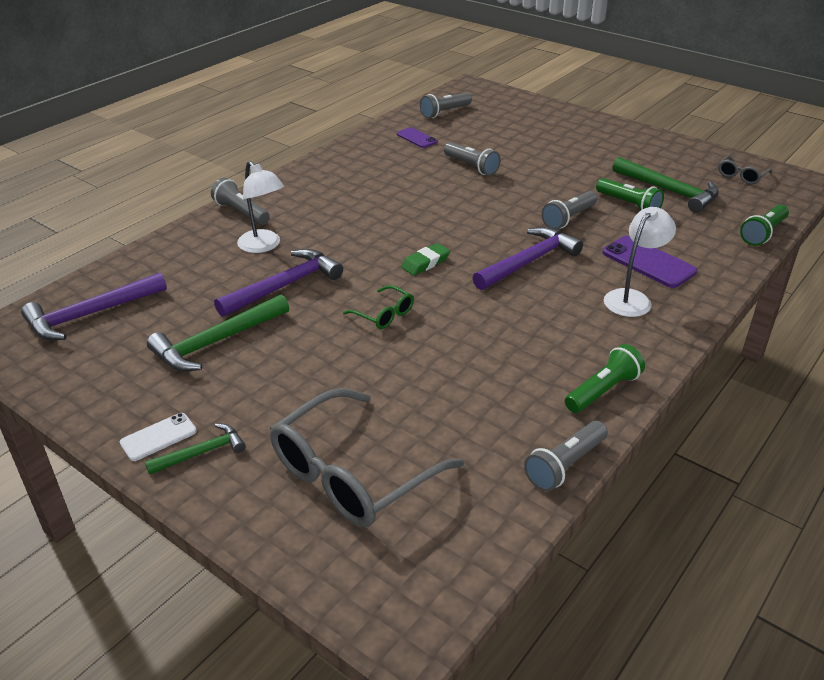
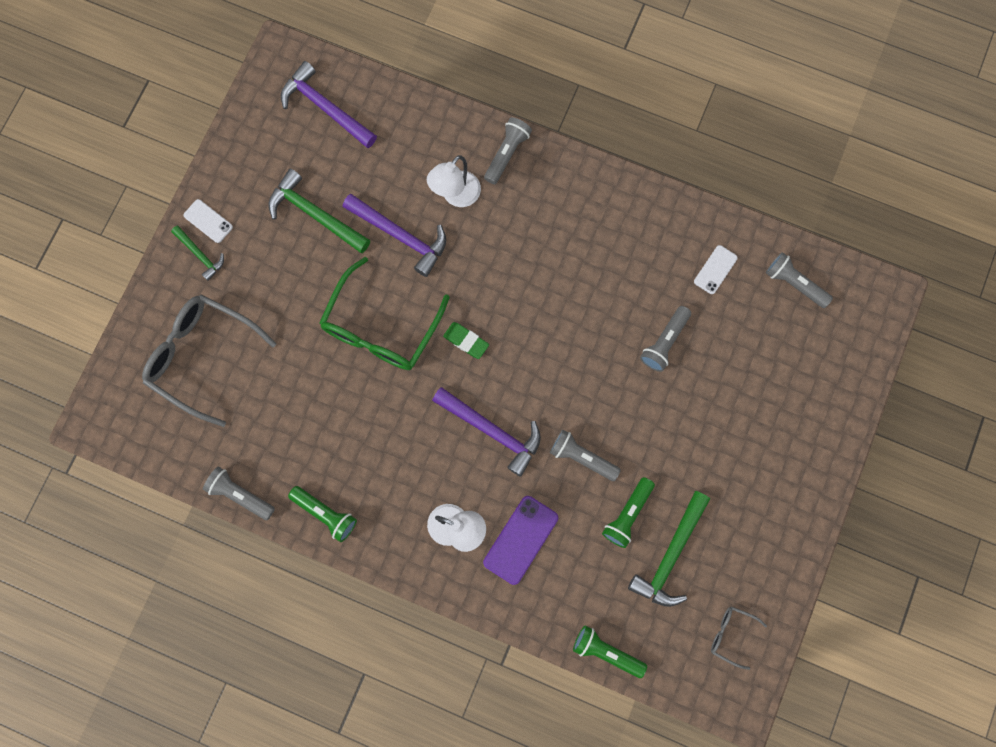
camera: 75 degrees right, 40 degrees up
green glasses [343,285,414,329] -> green glasses [319,257,450,370], size x2.17
purple phone [397,127,438,148] -> white phone [694,245,738,294]

